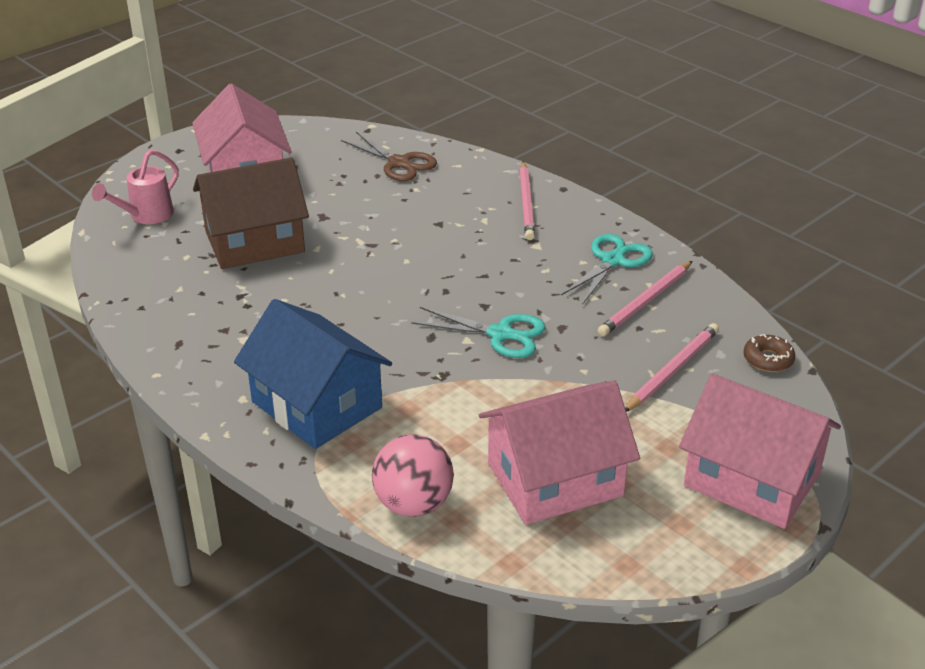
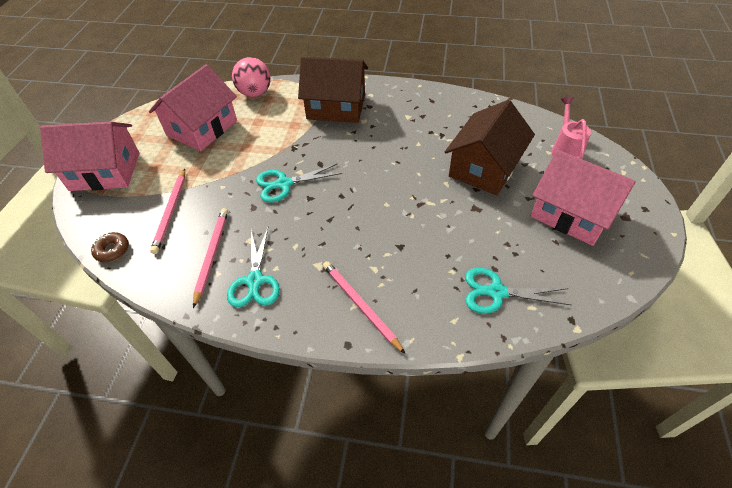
camera: 145 degrees right, 15 degrees up
blue house [234,299,392,449] -> brown house [298,57,368,123]
brown scissors [341,132,437,181] -> turquoise scissors [465,268,571,314]

